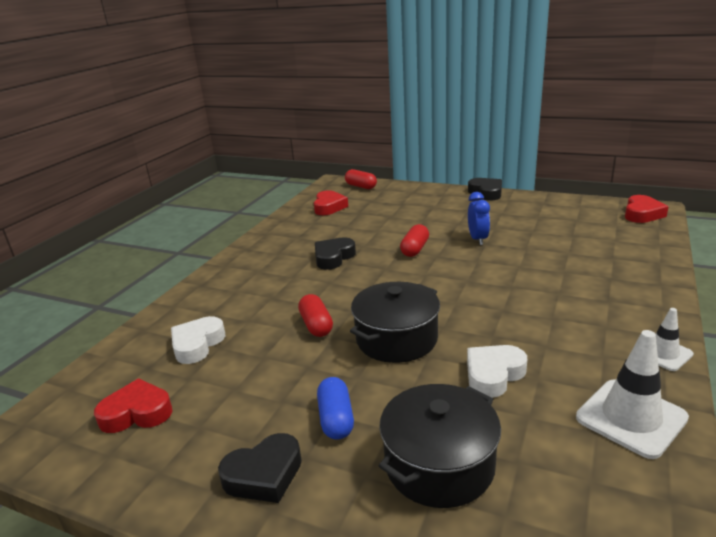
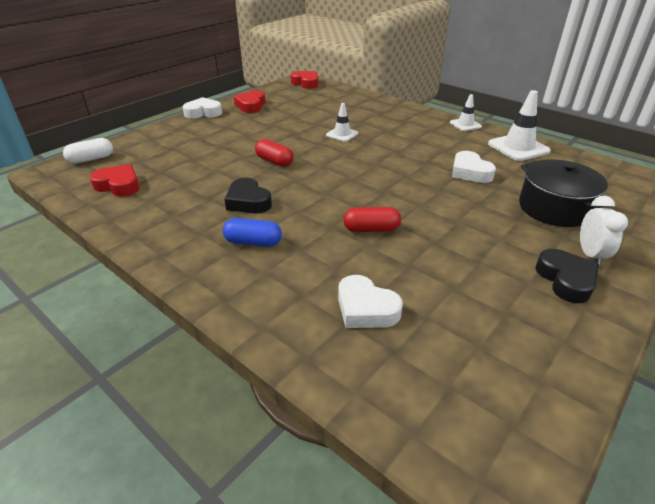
camera: 75 degrees left, 10 degrees up
red heart [94,379,172,433] -> red heart moved to [234,91,265,113]
blue capsule [317,377,354,440] -> blue capsule moved to [222,218,282,247]
red capsule [345,169,377,189] -> white capsule [63,138,113,164]
black pot [350,282,440,363] -> none
black heart [468,178,502,201] -> white heart [182,97,222,119]
blue clock [468,192,490,245] -> none
none -> white traffic cone [326,103,358,142]
none -> white clock [580,196,628,267]

